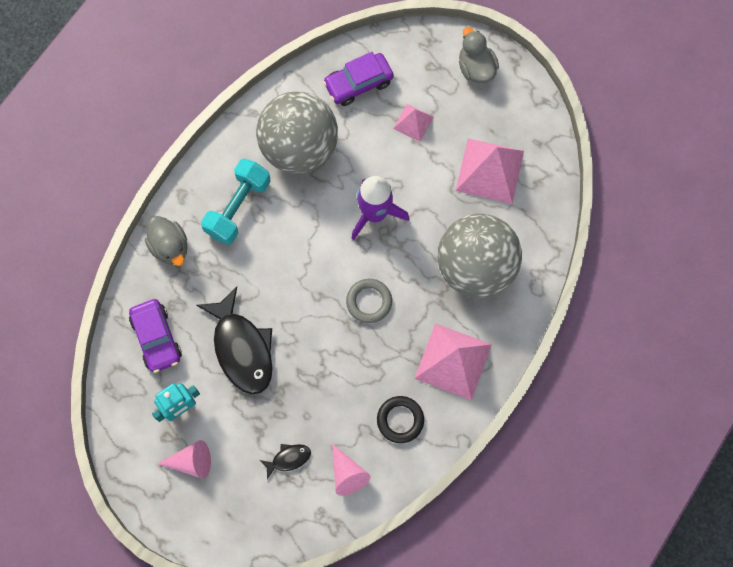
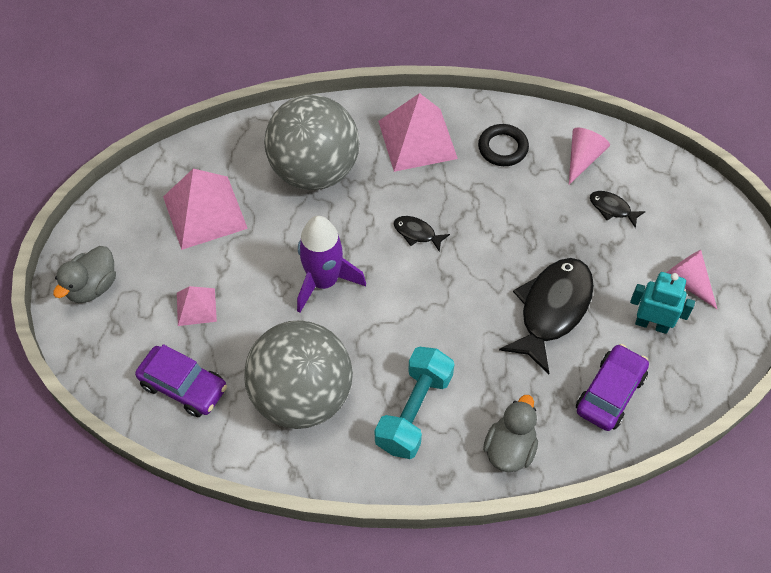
camera: 125 degrees left, 15 degrees down
turquoise dumbbell [201,158,271,245] -> turquoise dumbbell turned 60 degrees counterclockwise [375,347,454,459]
grey ring [346,279,392,323] -> black fish [394,216,450,252]

